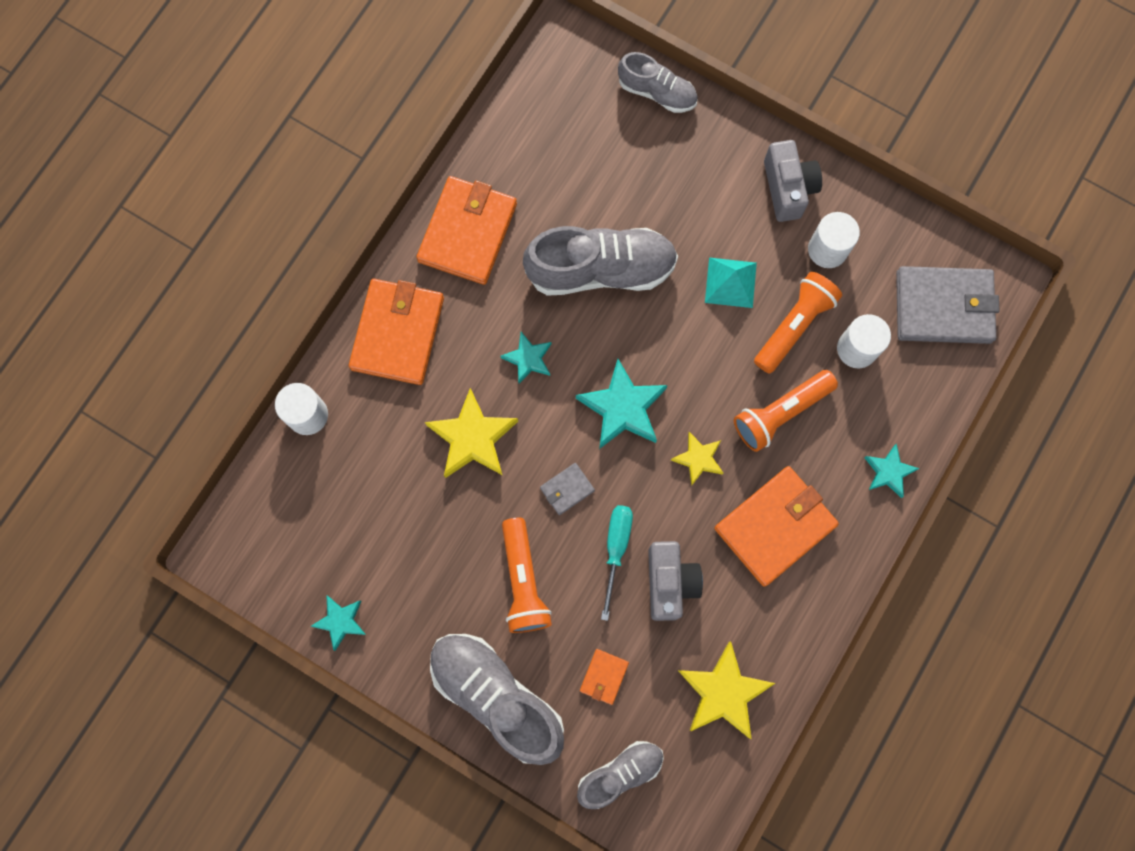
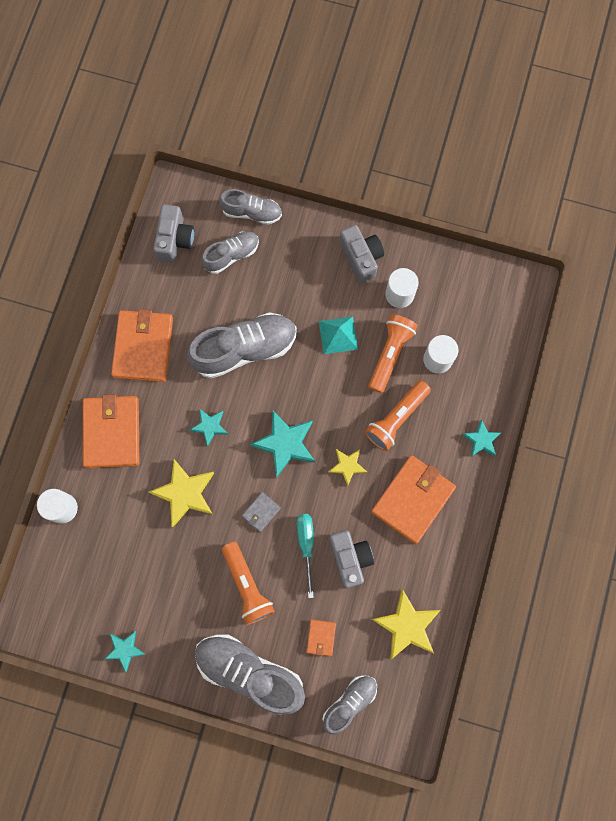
camera: 15 degrees left, 0 degrees up
grey wallet [896,266,999,344] -> none
none -> grey camera [153,204,194,263]
none -> grey shoe [201,231,259,274]

